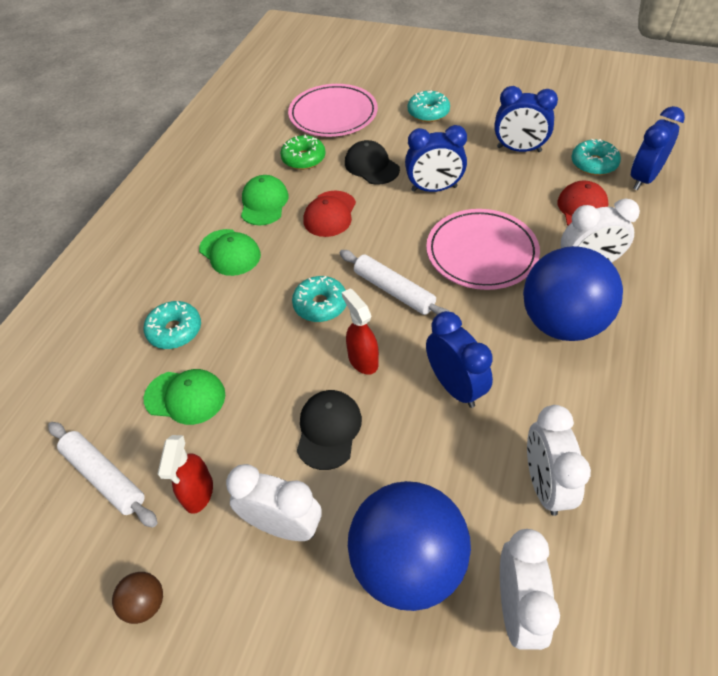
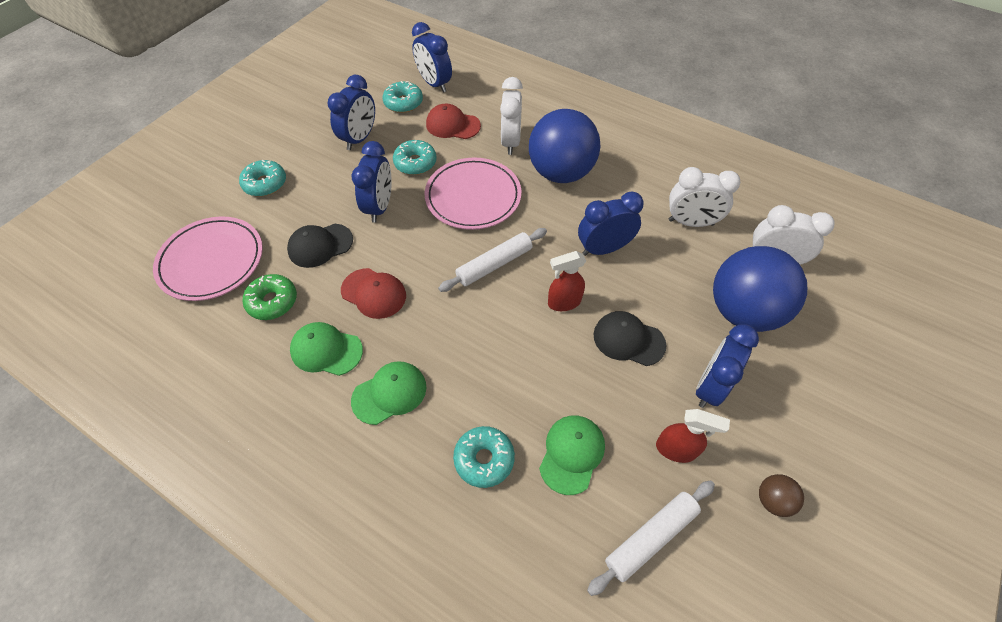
camera: 80 degrees left, 5 degrees up
white clock [226,464,322,541] -> blue clock [696,324,759,408]
turquoise donut [292,276,346,322] -> turquoise donut moved to [393,140,437,175]

